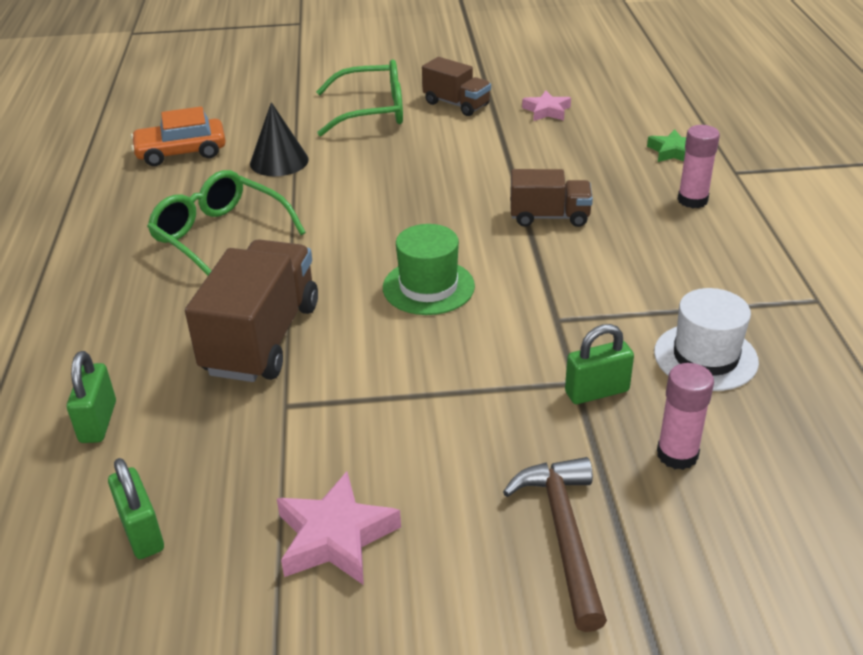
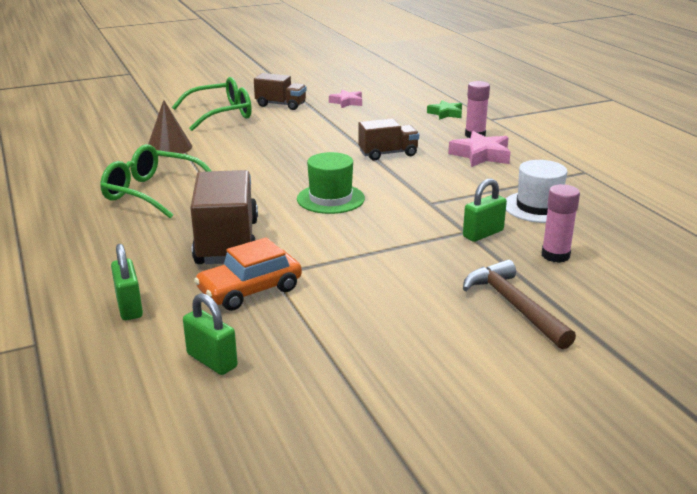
camera: 20 degrees left, 10 degrees down
orange car [131,106,226,166] -> orange car moved to [194,237,302,311]
black cone [250,102,309,176] -> brown cone [148,100,192,154]
pink star [277,471,401,585] -> pink star moved to [448,131,511,167]

